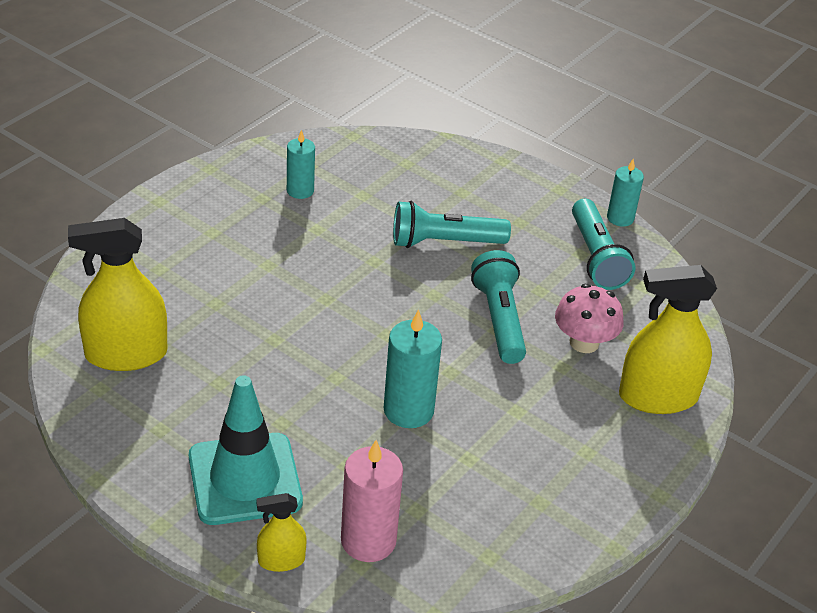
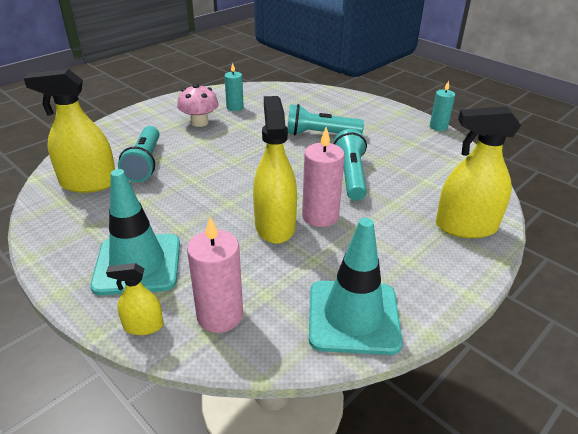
camera: 10 degrees right, 5 degrees down
turquoise candle [384,309,442,428] -> yellow spray bottle [253,96,297,244]
pink mushroom [555,284,623,353] -> pink mushroom moved to [177,84,219,127]
turquoise flashlight [572,198,635,290] -> turquoise flashlight moved to [118,126,160,182]
none -> pink candle [302,127,345,227]
none -> turquoise traffic cone [309,218,403,355]

